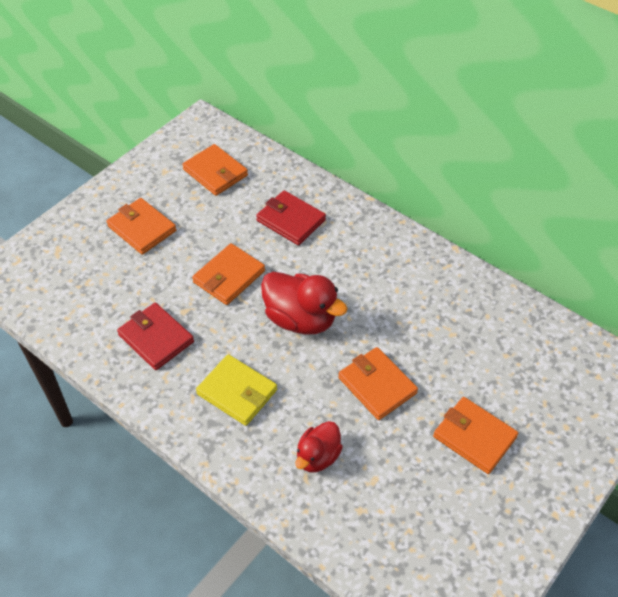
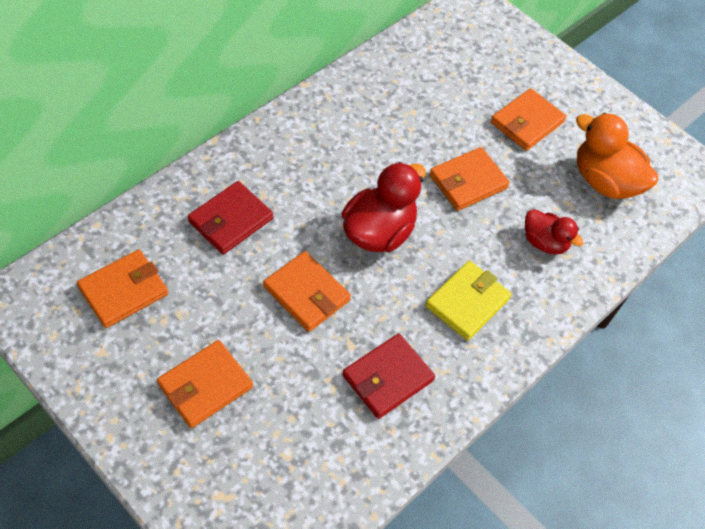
camera: 90 degrees left, 5 degrees up
none -> orange duck [576,113,658,199]

